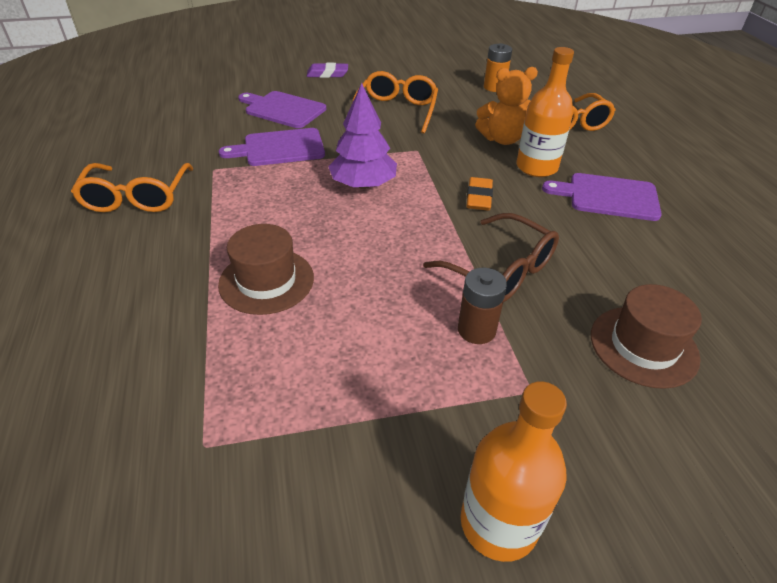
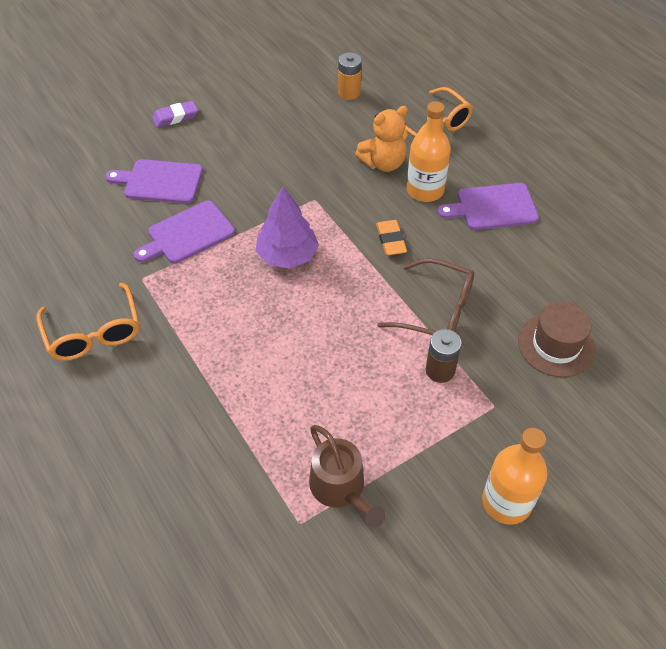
camera: 20 degrees left, 10 degrees up
brown hat [218,224,314,315] -> none
orange glasses [352,71,438,134] -> none
none -> brown watering can [309,425,386,528]

